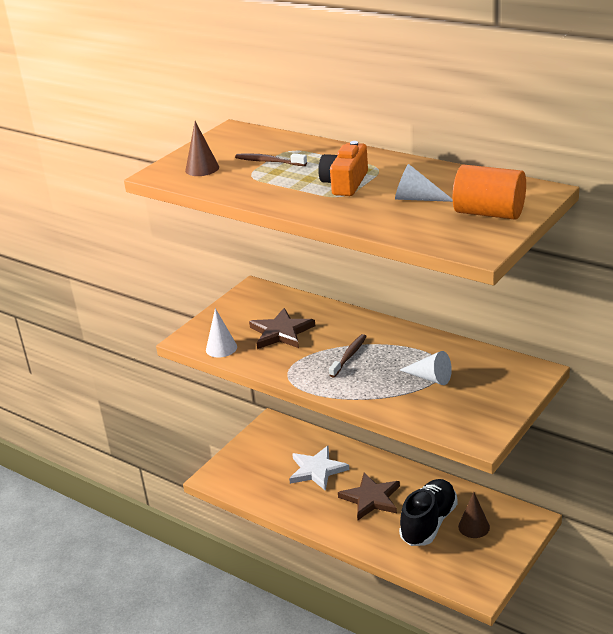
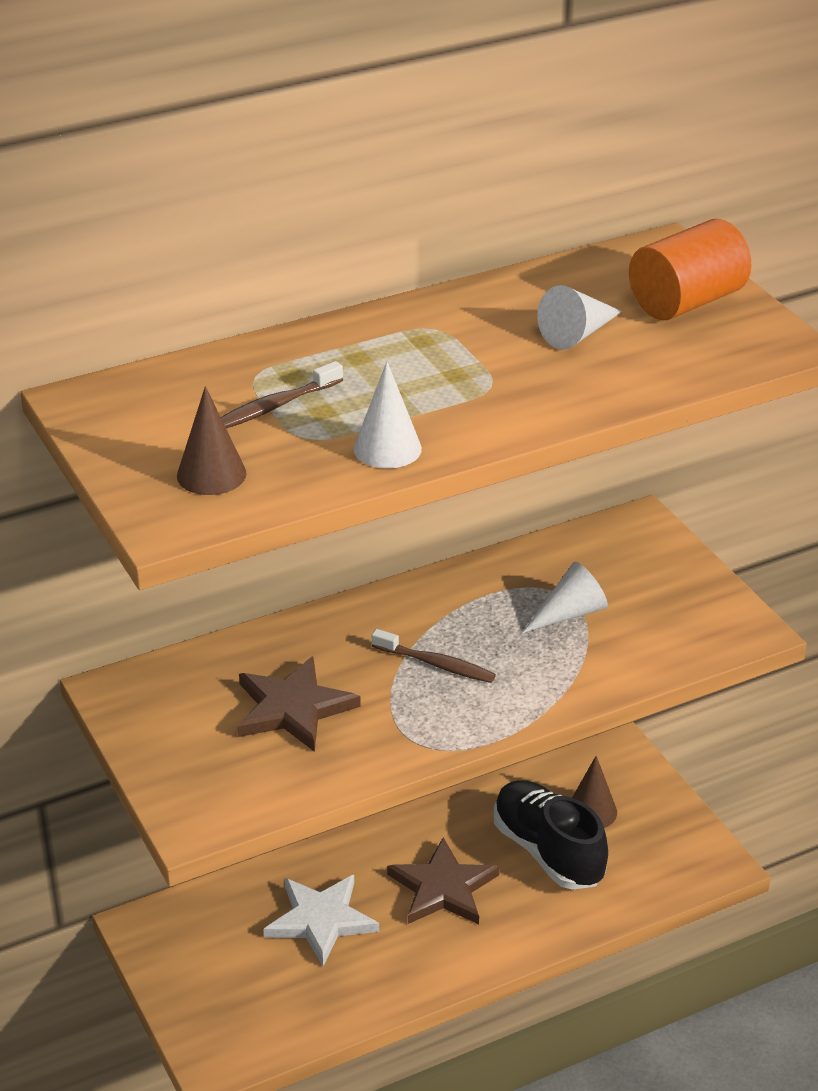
camera: 65 degrees left, 5 degrees up
white cone [206,308,237,358] -> white cone moved to [353,362,422,469]
orange camera [318,141,368,196] -> none
brown toothbrush [329,334,367,377] -> brown toothbrush turned 150 degrees clockwise [372,629,496,683]

